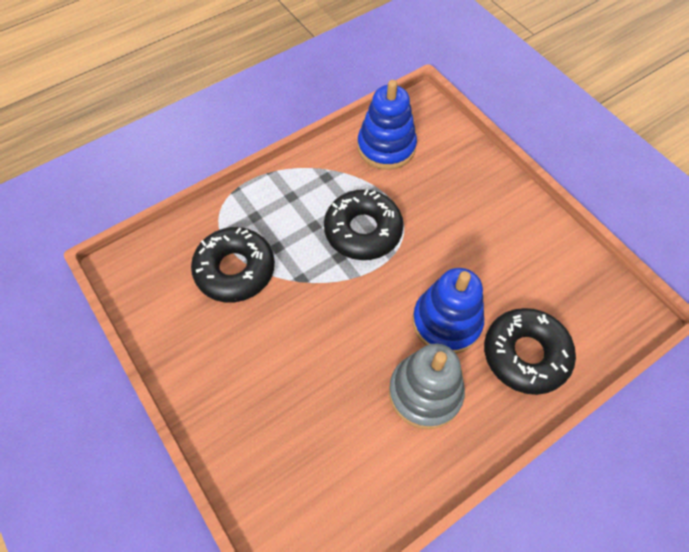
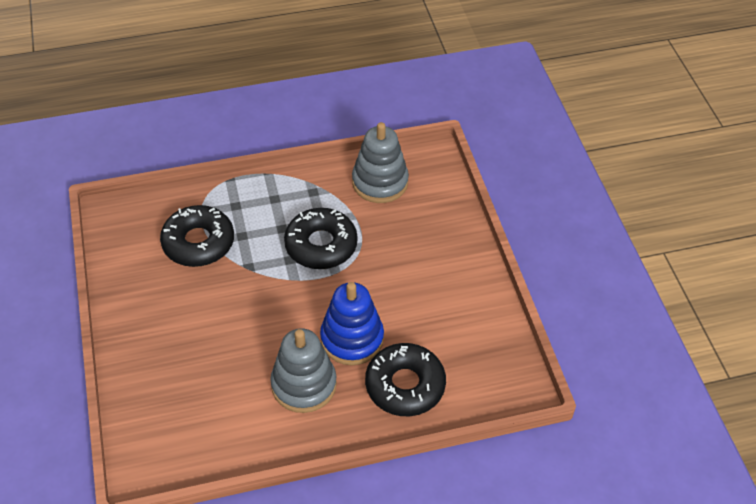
camera: 20 degrees right, 10 degrees down
blue stacking toy [357,80,417,170] -> grey stacking toy [352,122,409,203]

